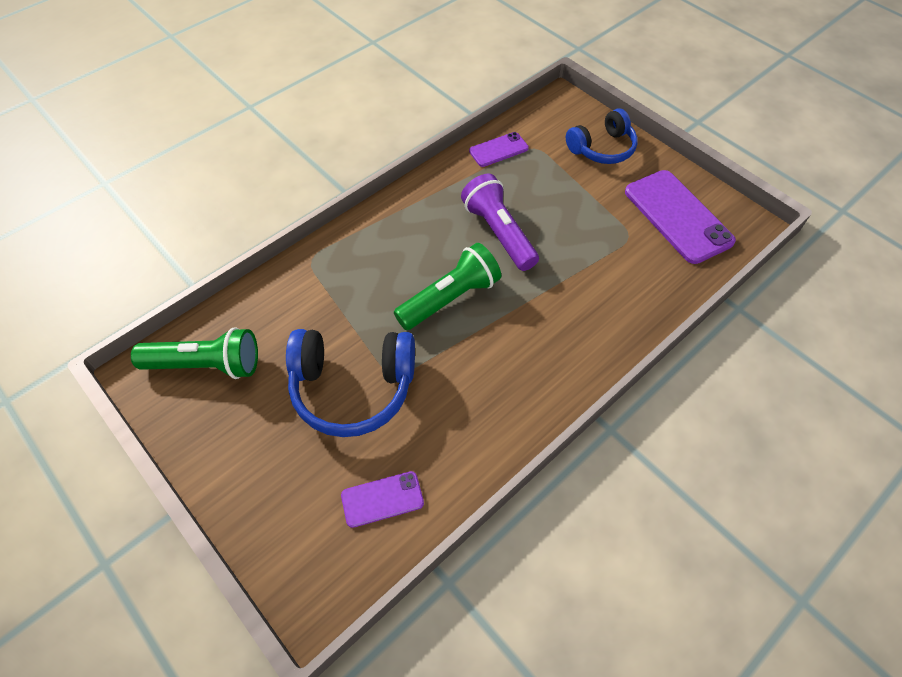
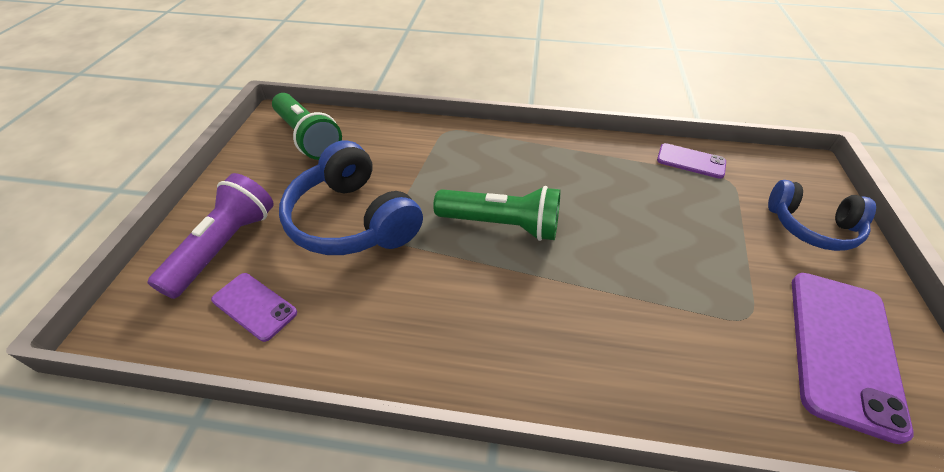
camera: 50 degrees right, 10 degrees down
purple flashlight [461,174,539,271] -> purple flashlight moved to [147,173,274,299]

